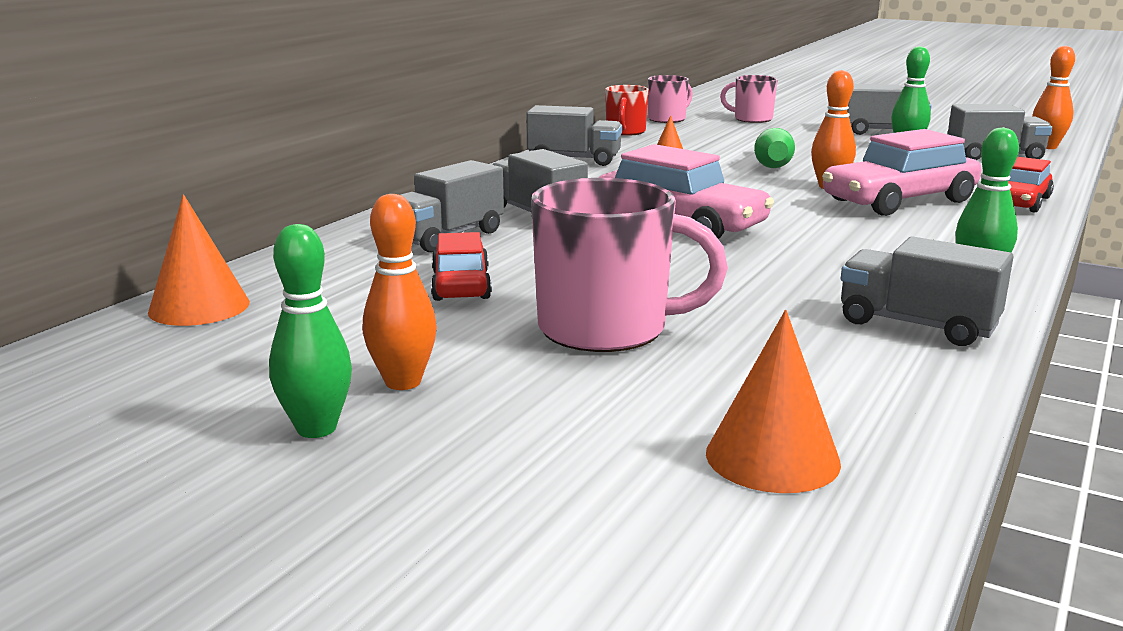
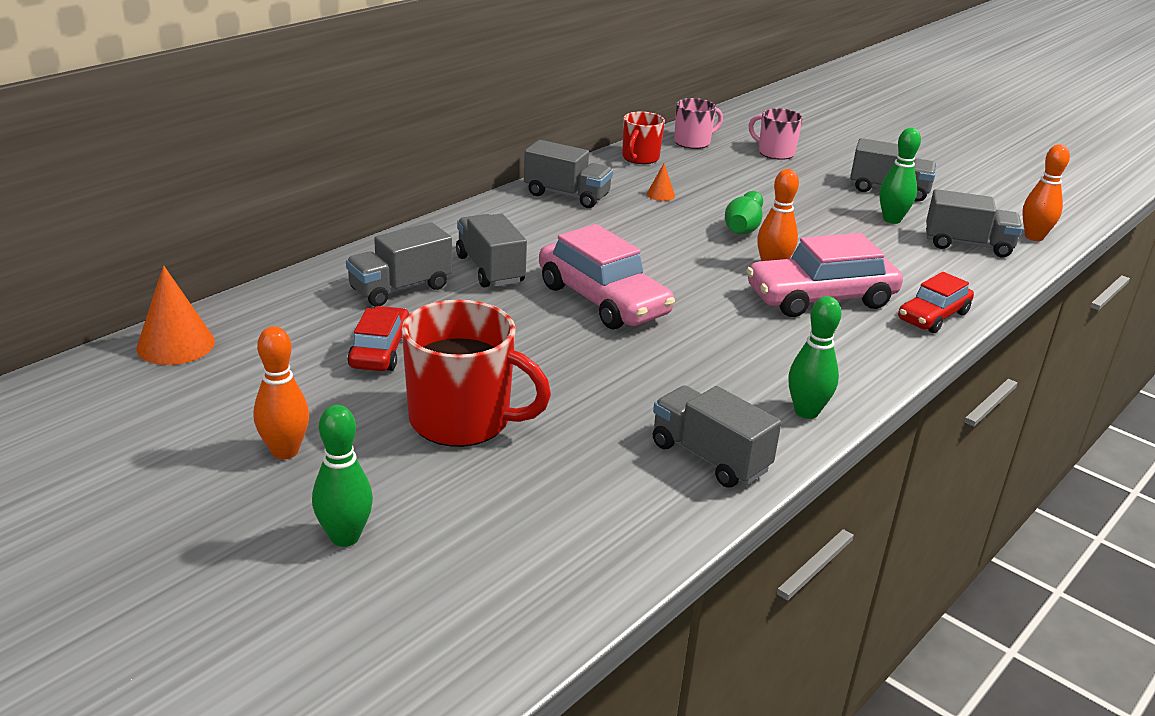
camera: 10 degrees right, 10 degrees up
green bowling pin [269,224,352,438] -> green bowling pin moved to [312,405,373,547]
pink mug [531,178,728,352] -> red mug [402,300,551,447]
orange cone [706,310,841,493] -> none

